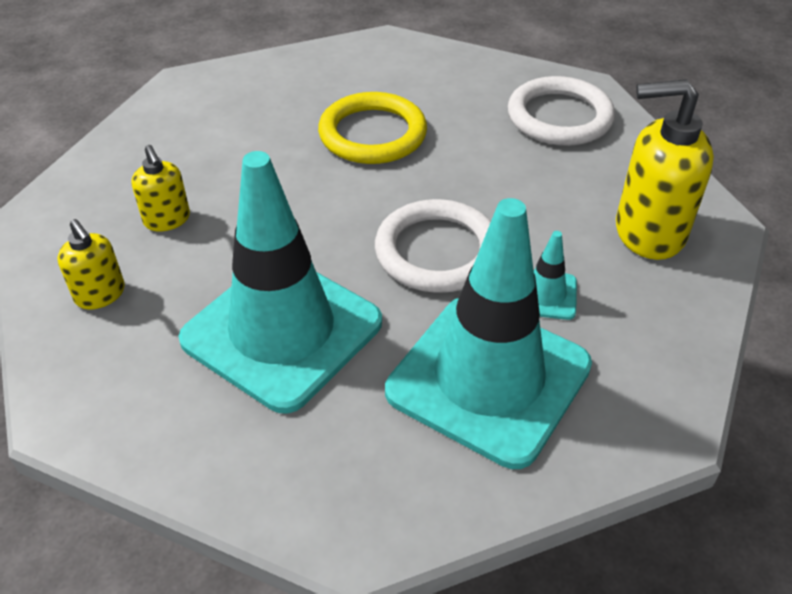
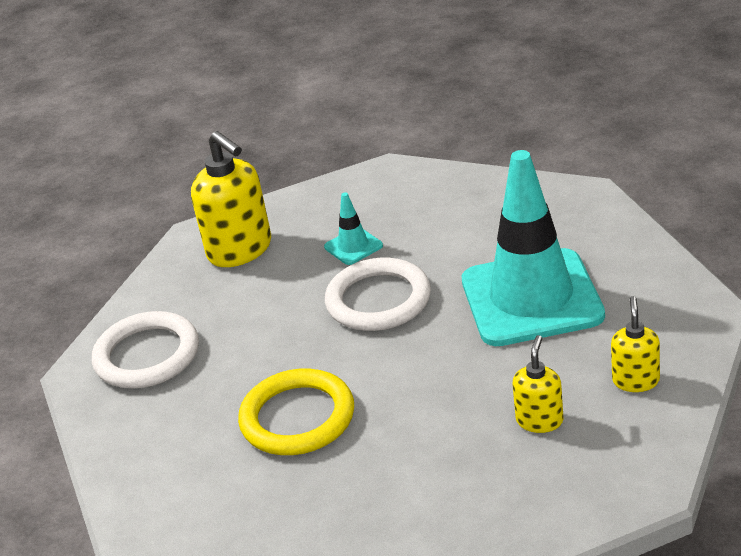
camera: 130 degrees left, 10 degrees down
turquoise traffic cone [385,198,592,469] -> none

